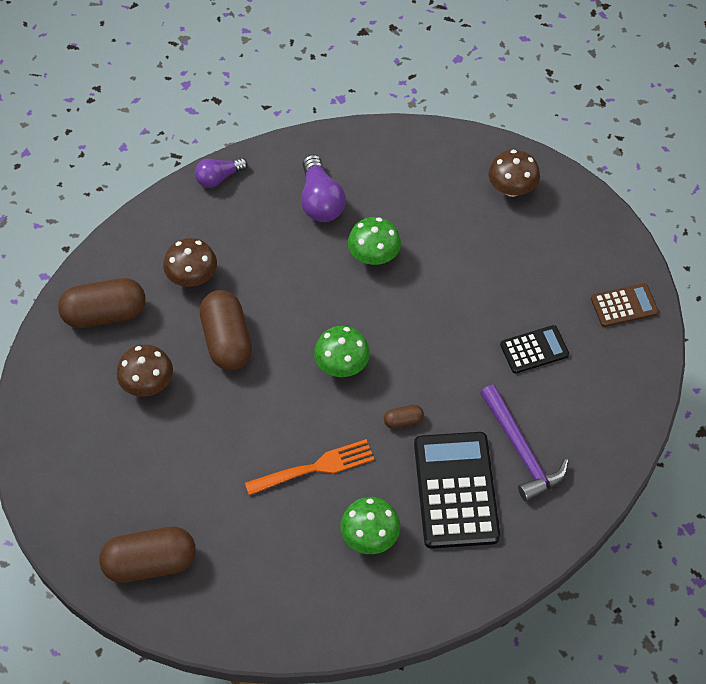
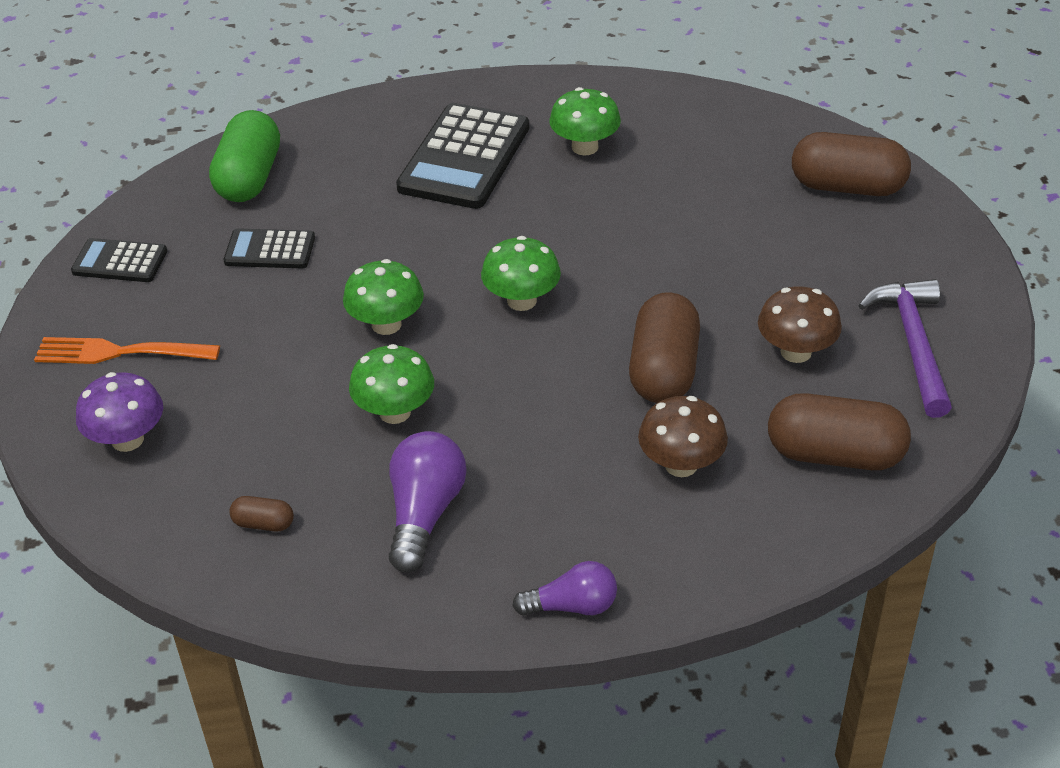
camera: 155 degrees left, 15 degrees down
orange fork [245,439,375,495] -> orange fork moved to [34,337,220,364]
brown capsule [384,405,424,429] -> brown capsule moved to [229,496,294,531]
purple hammer [480,385,569,502] -> purple hammer moved to [858,279,952,418]
brown mushroom [488,150,540,197] -> purple mushroom [76,372,163,452]
brown calculator [591,283,659,327] -> black calculator [71,238,167,282]
none -> green capsule [209,110,280,202]
none -> green mushroom [343,259,424,335]

